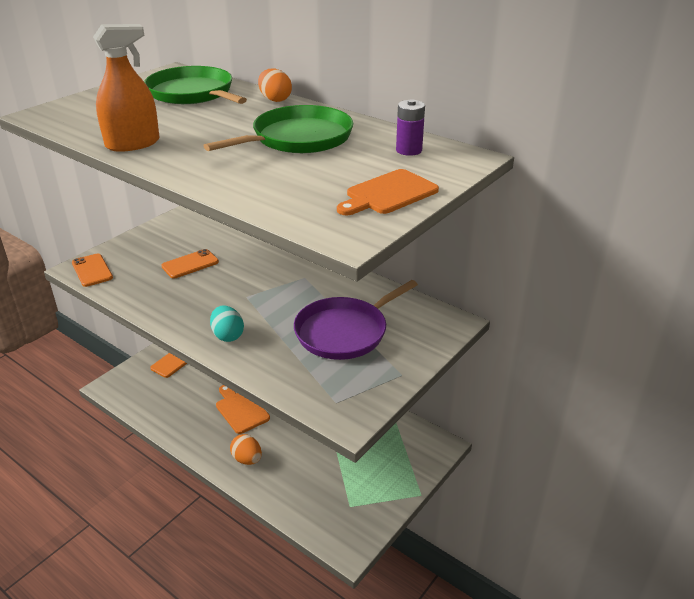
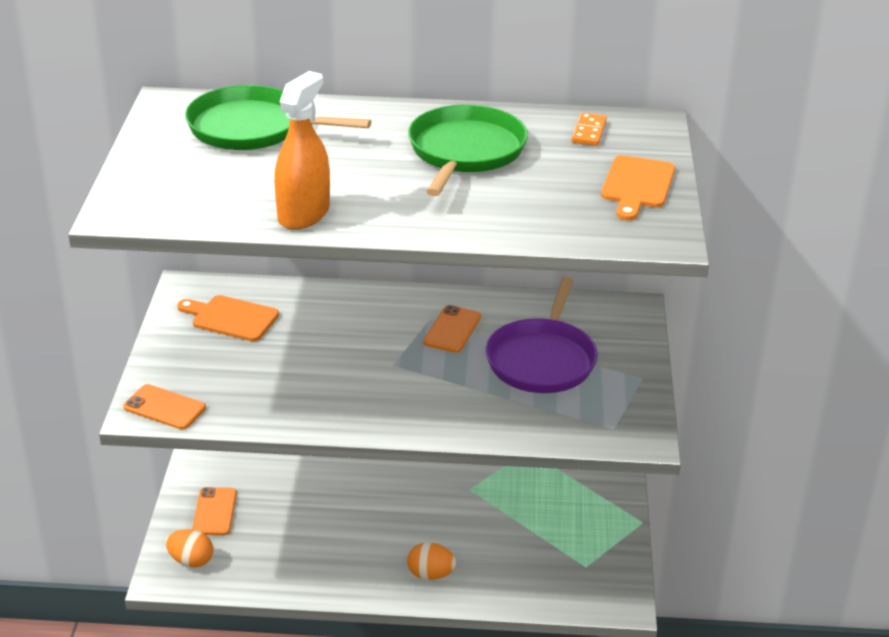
camera: 35 degrees left, 0 degrees up
orange phone [161,249,219,279] -> orange phone moved to [423,305,481,353]
turquoise egg [210,305,244,342] -> none
orange cutting board [216,385,270,434] -> orange cutting board moved to [177,295,279,341]
orange egg [258,69,292,102] -> orange egg moved to [166,529,213,568]
purple battery [396,99,425,156] -> orange domino [572,113,607,146]

